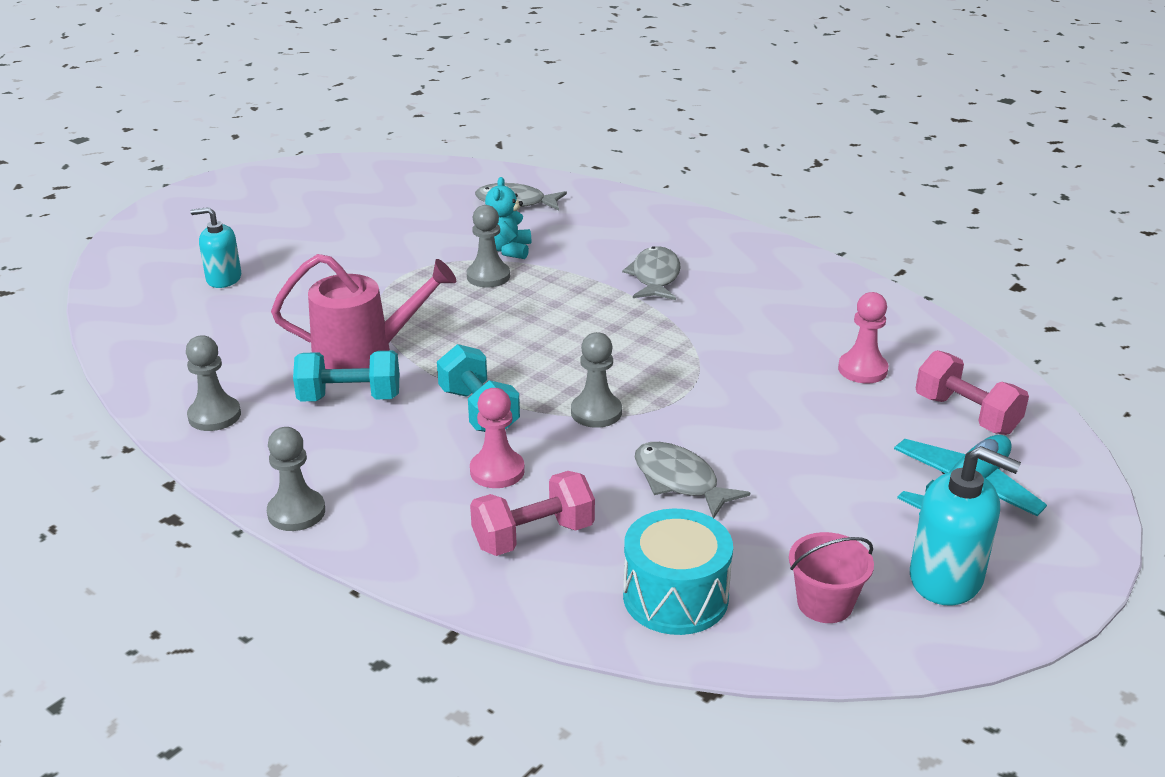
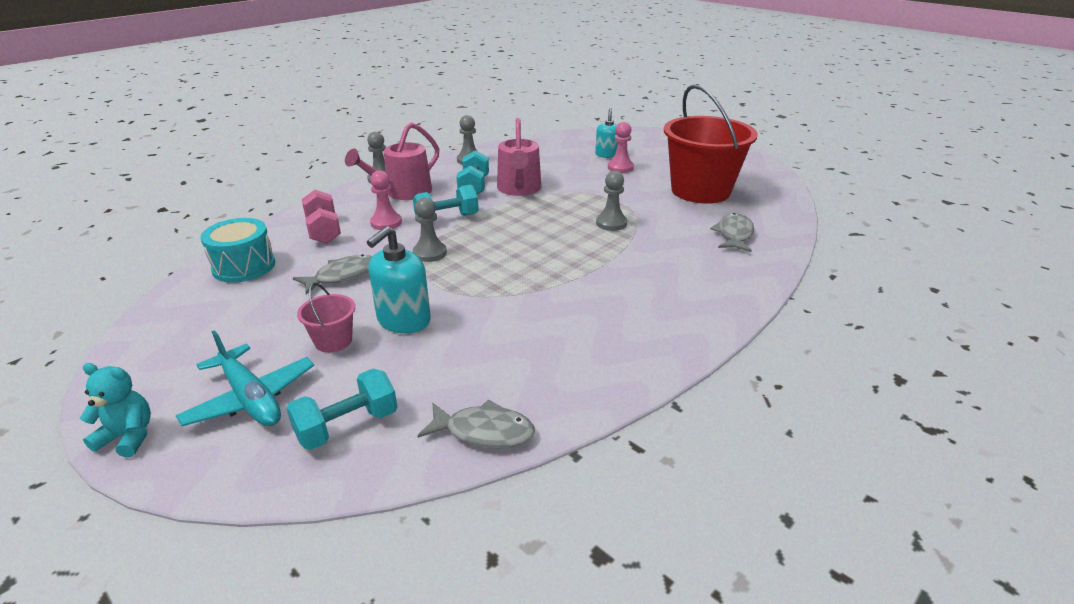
camera: 95 degrees right, 0 degrees up
turquoise teddy bear [485,177,531,259] -> turquoise teddy bear moved to [80,363,151,457]
grey fish [622,246,681,300] -> grey fish moved to [417,399,535,449]
pink bucket [789,532,874,623] -> pink bucket moved to [297,283,355,353]
pink pawn [838,292,889,383] -> pink pawn moved to [608,122,634,173]
turquoise soap dispenser [910,446,1021,606] -> turquoise soap dispenser moved to [367,226,431,333]
pink dumbbell [916,350,1029,435] -> turquoise dumbbell [286,369,397,450]
none -> pink watering can [345,122,439,200]
none -> red bucket [664,84,758,204]

